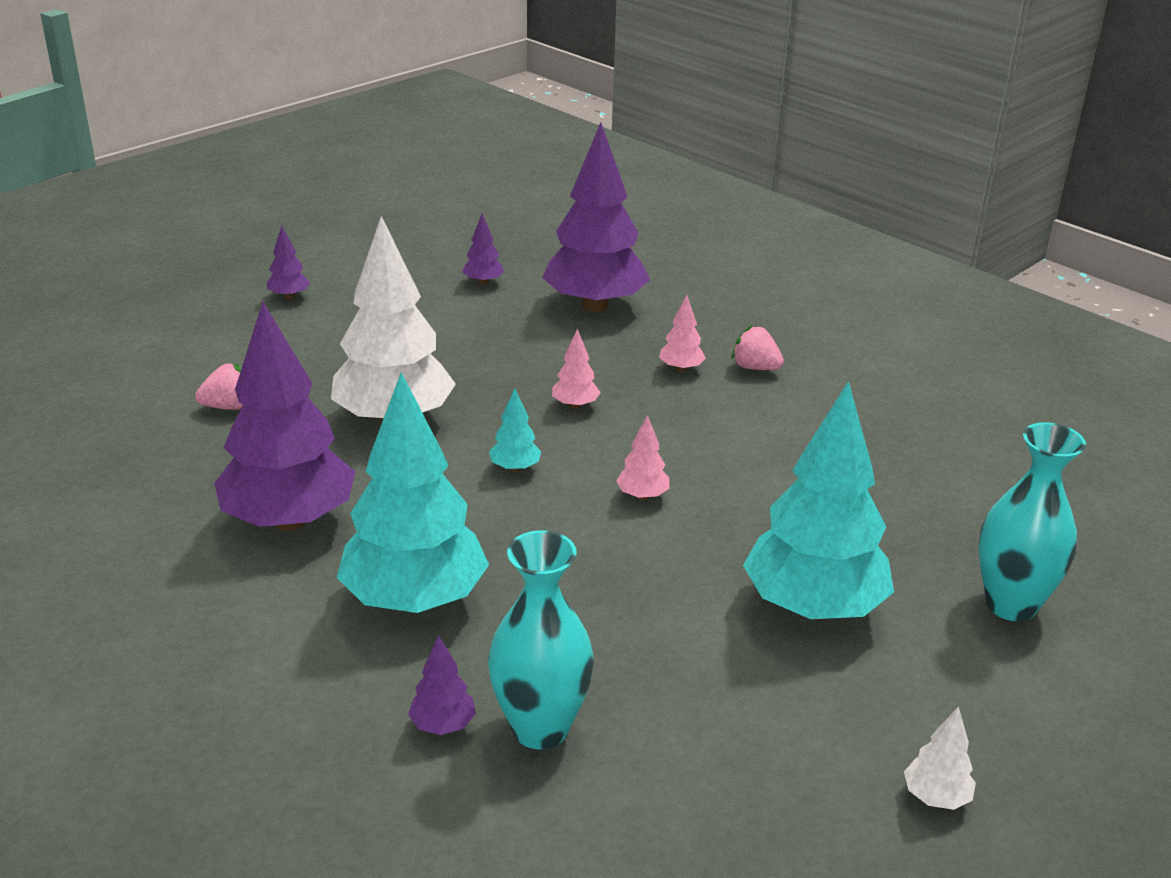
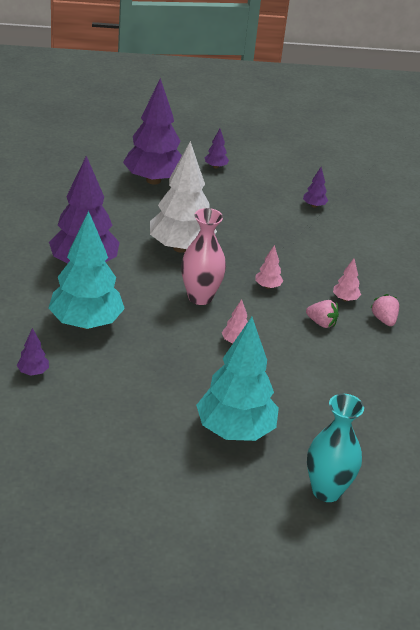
camera: 40 degrees right, 5 degrees up
pink strawberry [195,363,243,410] -> pink strawberry moved to [306,300,339,328]
turquoise vase [488,530,594,749] -> none
turquoise tree [489,388,541,472] -> pink vase [181,208,226,305]
purple tree [542,122,650,312] -> purple tree moved to [123,78,182,184]
white tree [904,706,976,810] -> none

